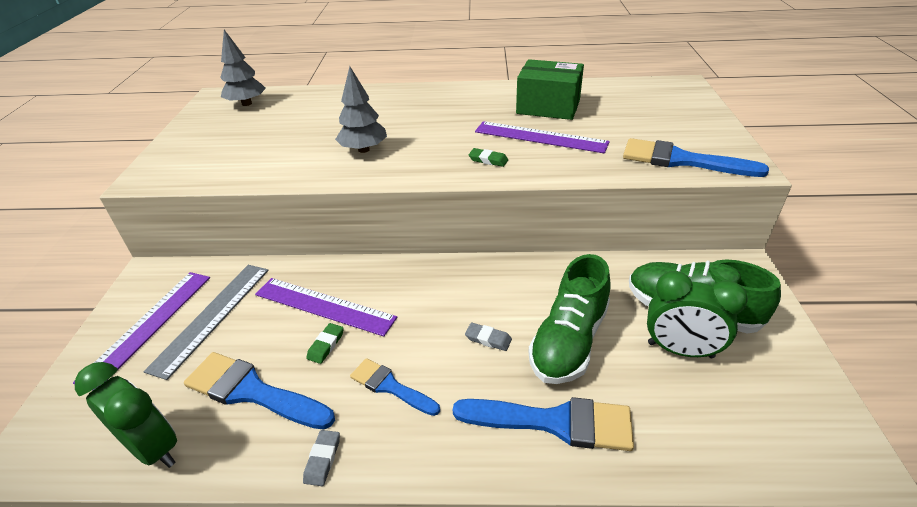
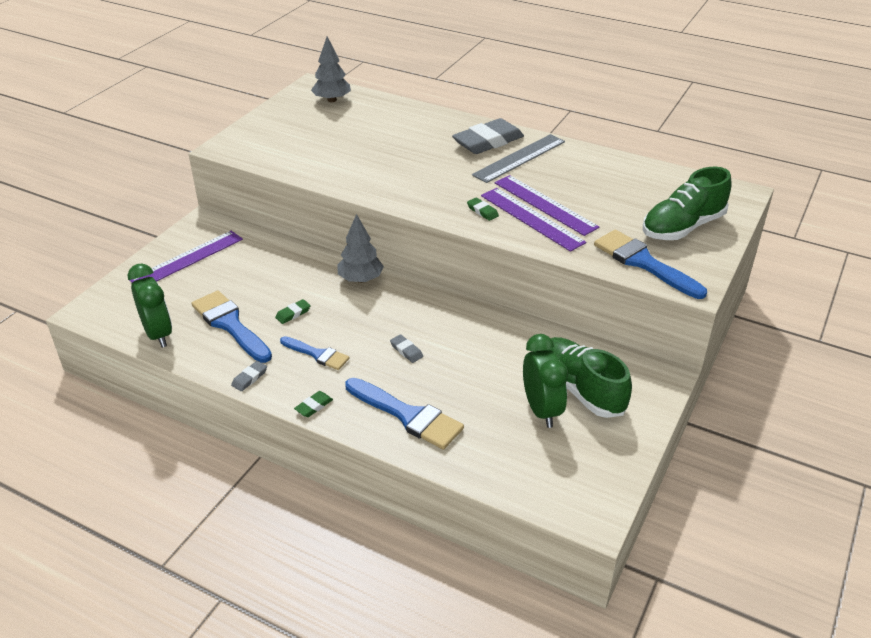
camera: 25 degrees right, 0 degrees up
grey ruler [144,265,269,380] -> grey ruler moved to [472,134,565,183]
purple ruler [255,278,397,337] -> purple ruler moved to [481,188,586,252]
grey tree [335,66,387,153] -> grey tree moved to [337,214,384,283]
blue brush [350,358,440,416] -> blue brush turned 150 degrees clockwise [280,336,349,370]
green box [516,59,584,120] -> none
green shoe [528,254,611,384] -> green shoe moved to [643,167,732,240]
green clock [647,271,748,358] -> green clock turned 150 degrees counterclockwise [523,334,568,428]
none -> green eraser [294,391,333,417]
none -> grey eraser [452,118,524,154]

